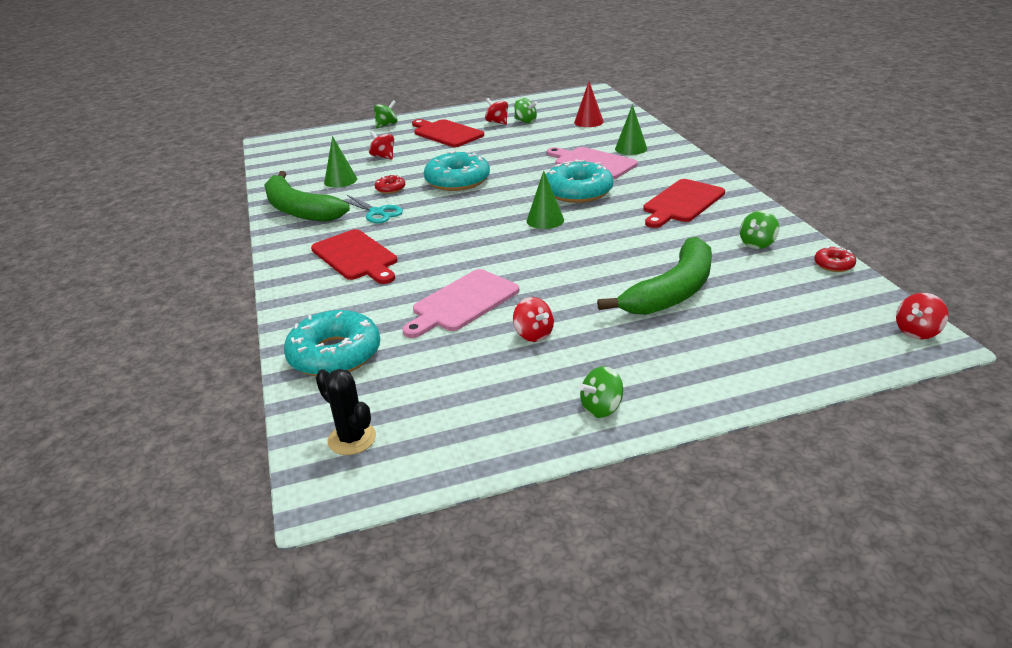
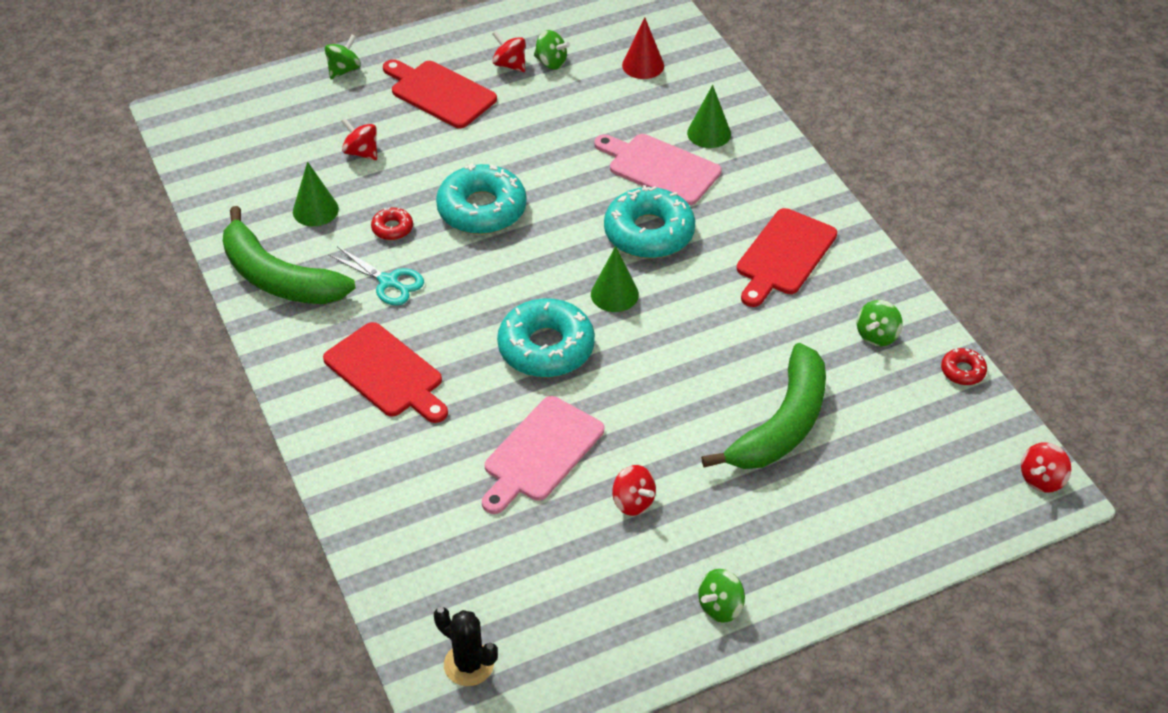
camera: 10 degrees left, 15 degrees up
turquoise donut [284,310,380,376] -> turquoise donut moved to [497,298,595,377]

